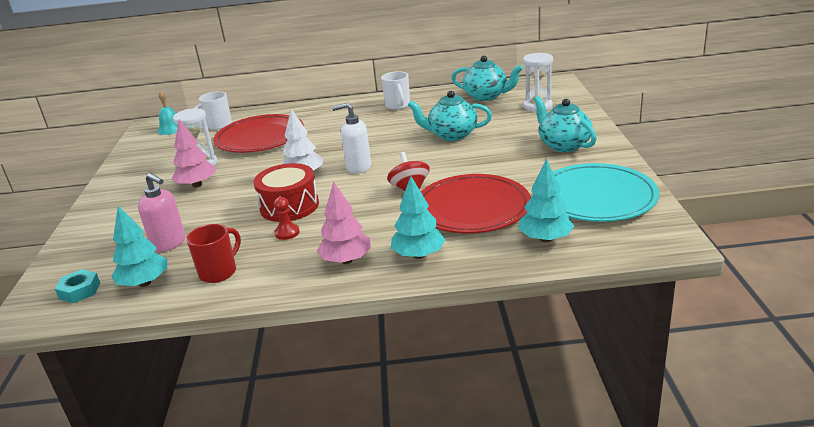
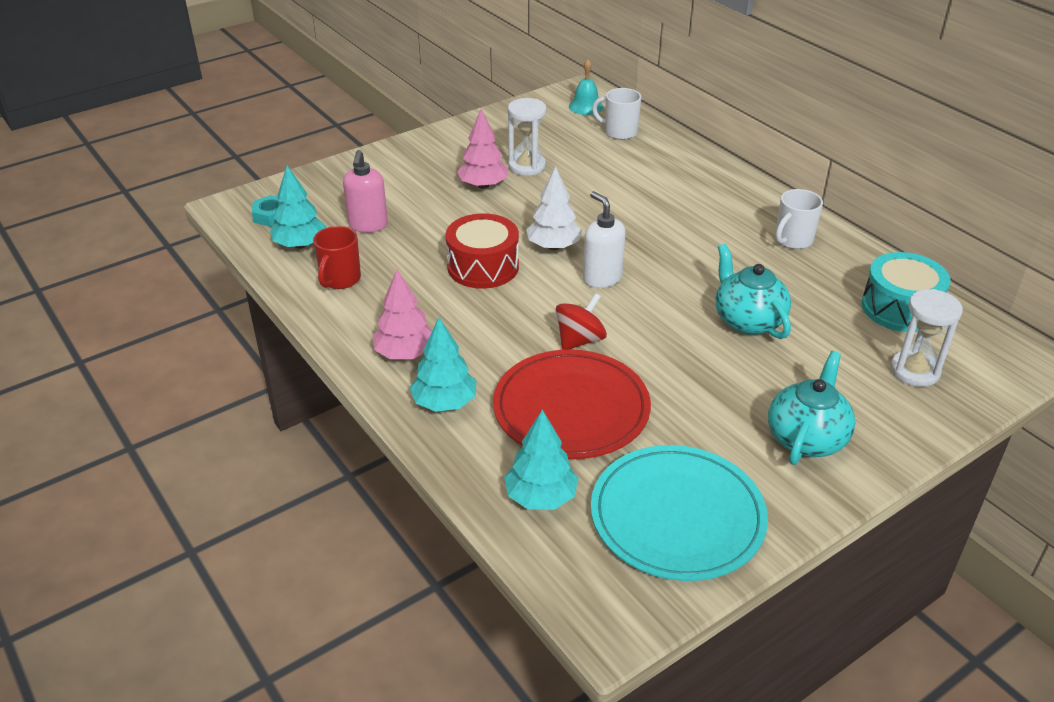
camera: 55 degrees right, 10 degrees up
red mug [186,224,241,283] -> red mug turned 105 degrees clockwise [313,226,361,289]
red plate [213,114,304,153] -> none
red pawn [274,197,300,240] -> none
turquoise teapot [451,56,523,101] -> turquoise drum [861,252,950,332]

